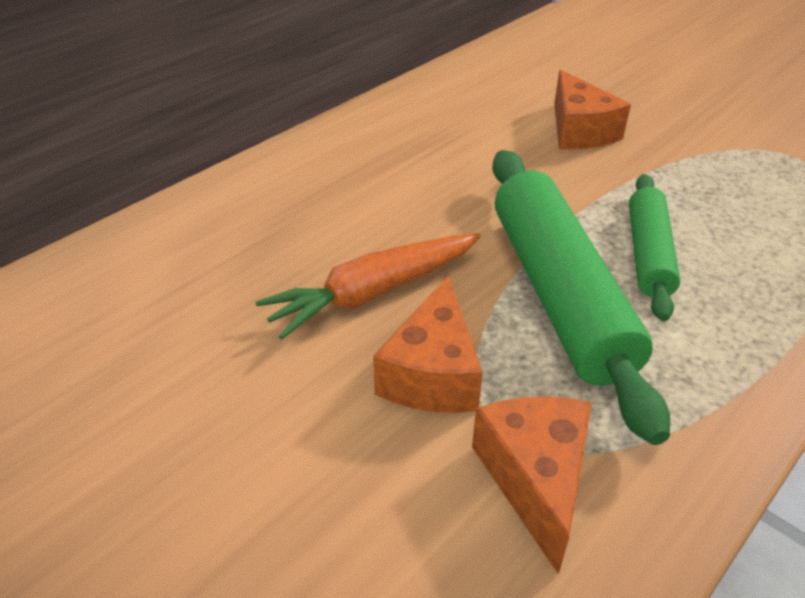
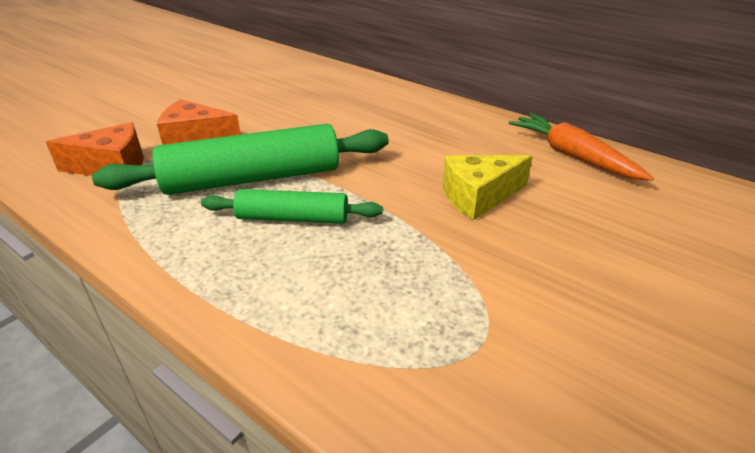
camera: 85 degrees right, 5 degrees down
orange carrot [255,233,481,340] -> orange carrot moved to [509,113,654,181]
orange cheese [554,70,631,150] -> yellow cheese [442,155,533,220]

